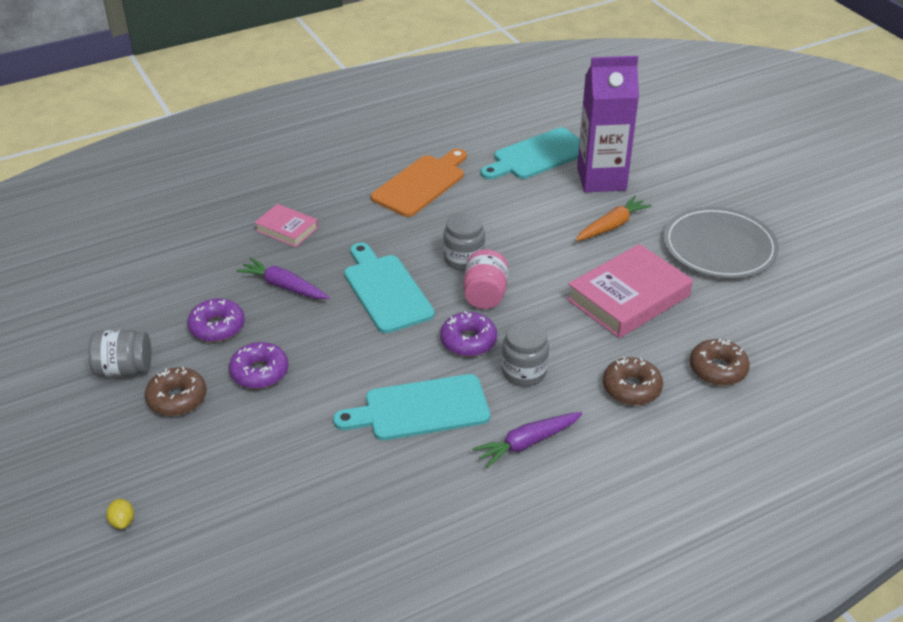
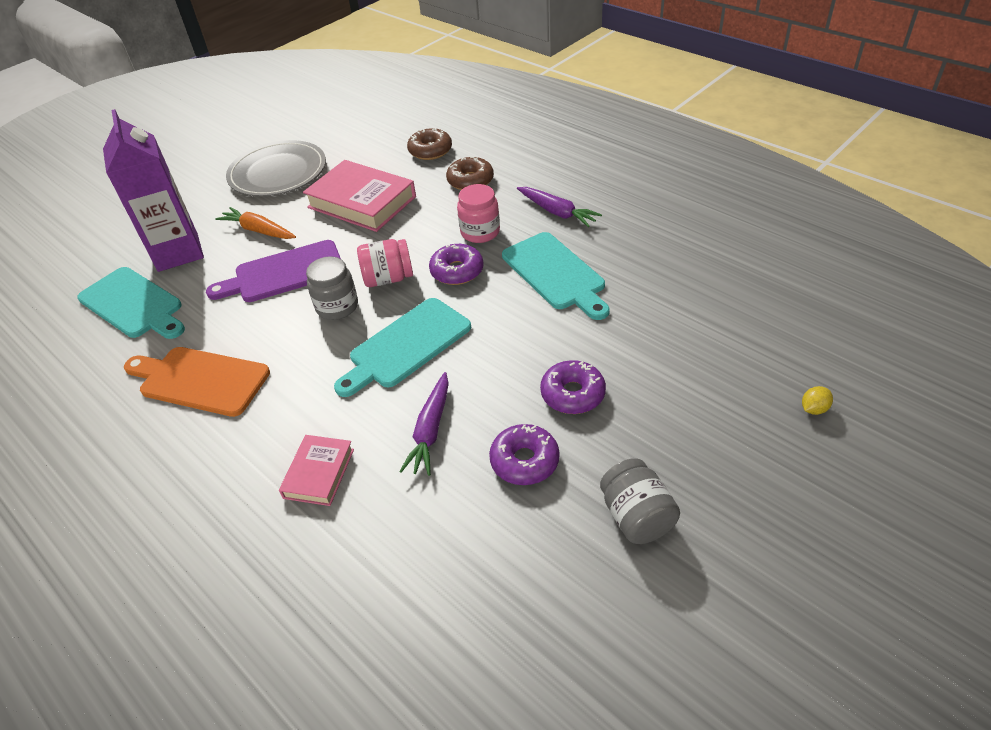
camera: 105 degrees left, 5 degrees up
brown donut [145,367,207,416] -> none
grey jar [502,321,549,386] -> pink jar [457,184,500,243]
none -> purple cutting board [206,240,341,302]

